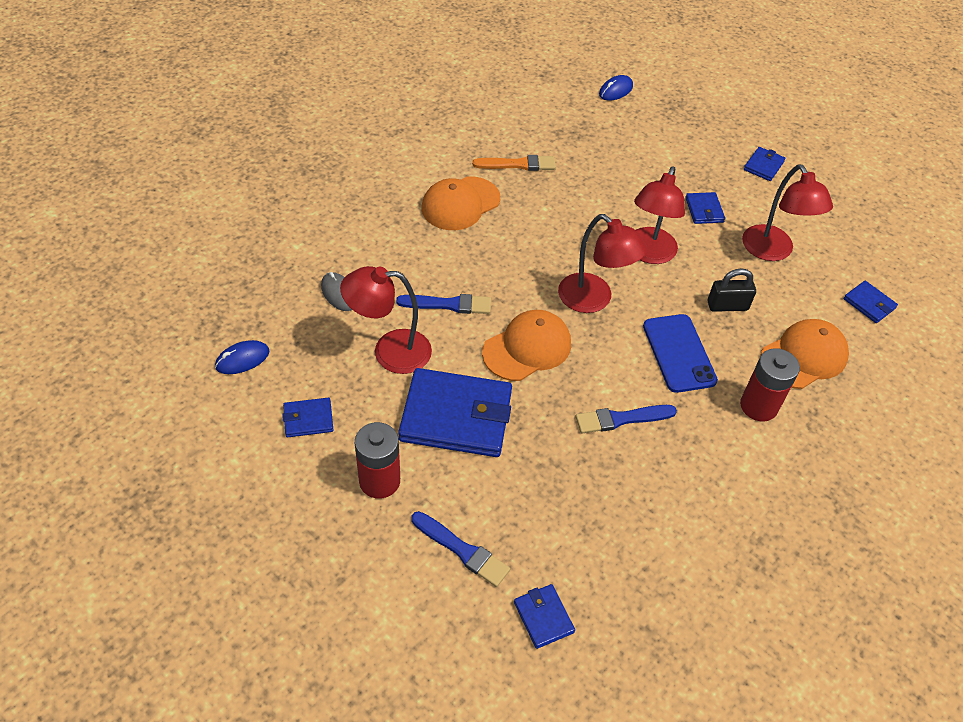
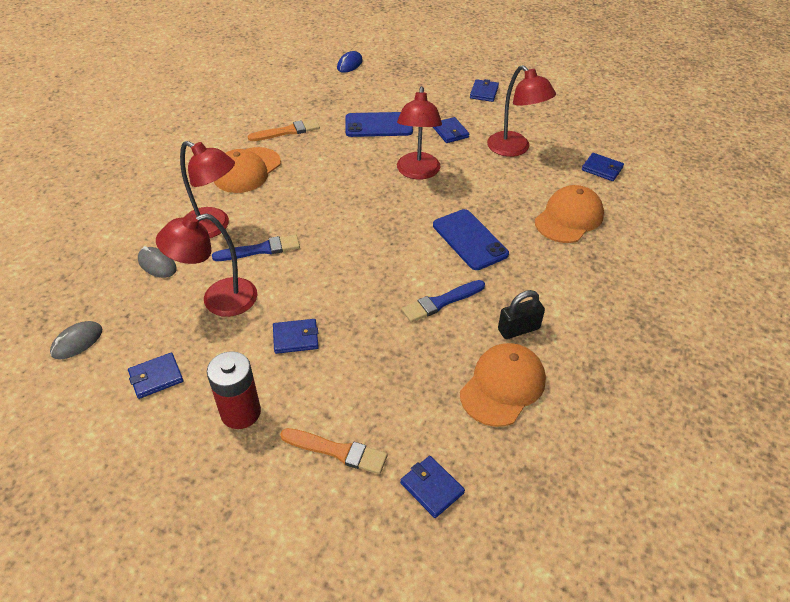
camera: 15 degrees left, 5 degrees down
blue mouse [215,340,270,374] -> grey mouse [50,321,102,359]
blue wallet [398,368,512,457] -> blue wallet [273,319,319,354], size x0.46
blue brush [411,511,510,587] -> orange brush [280,428,387,474]
orange cap [482,310,571,381] -> orange cap moved to [460,343,546,427]
red lamp [558,214,648,313] -> red lamp moved to [180,141,235,238]
black padlock [708,268,756,312] -> black padlock moved to [498,290,545,339]
red battery [740,348,800,422] -> none
none -> blue phone [345,112,413,137]

